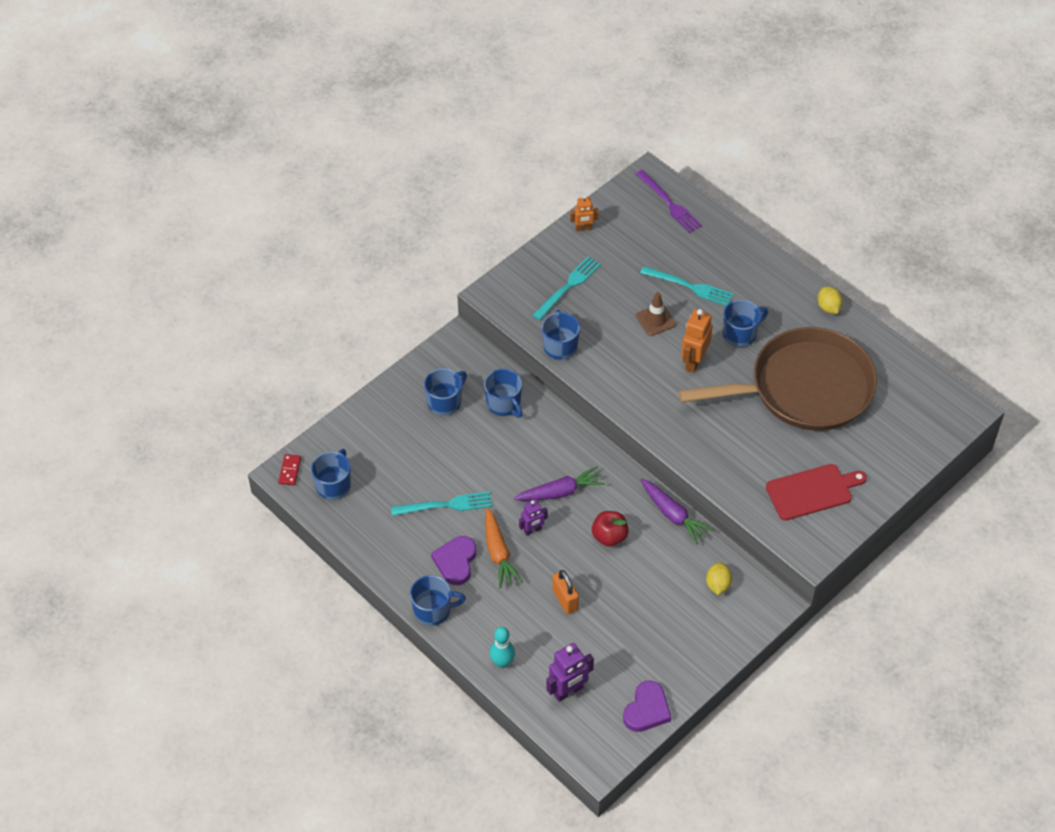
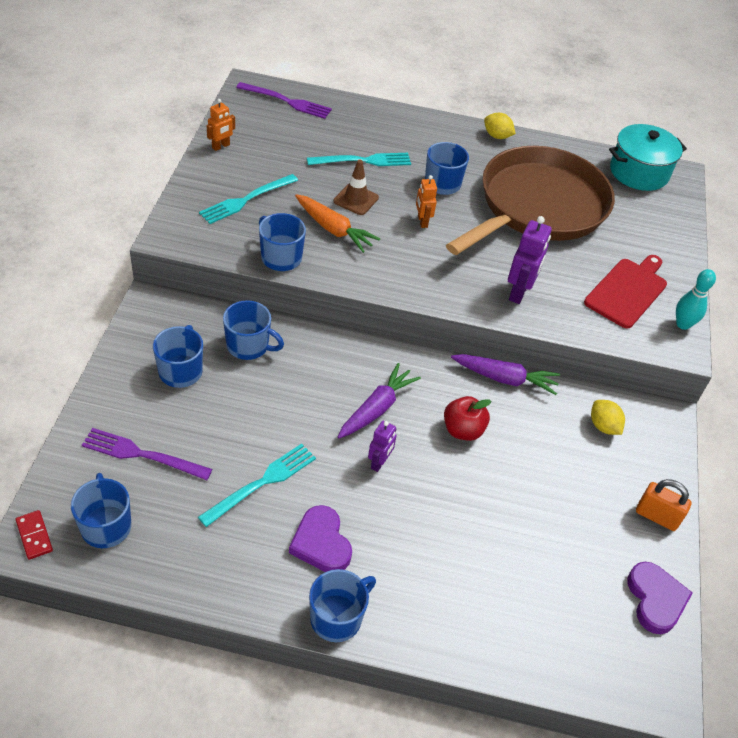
camera: 40 degrees left, 5 degrees down
orange carrot [485,508,523,588] -> orange carrot moved to [295,194,380,253]
turquoise bowling pin [489,627,515,668] -> turquoise bowling pin moved to [676,269,716,330]
turquoise fork [532,256,601,320] -> turquoise fork turned 135 degrees counterclockwise [199,174,298,224]
purple robot [546,643,594,702] -> purple robot moved to [508,216,552,304]
orange padlock [552,570,579,614] -> orange padlock moved to [636,479,692,531]
orange robot [681,309,713,373] -> orange robot [416,175,437,228], size x0.62
none -> purple fork [82,428,212,480]
none -> turquoise pot [609,124,687,191]

